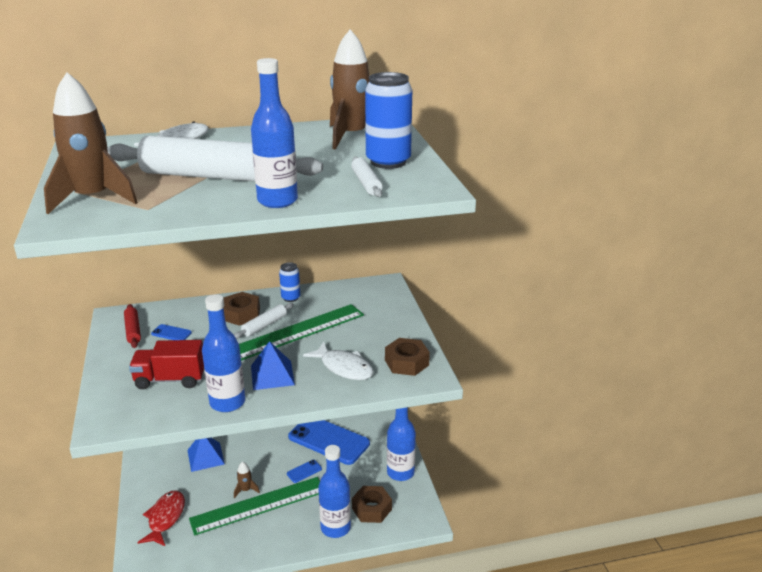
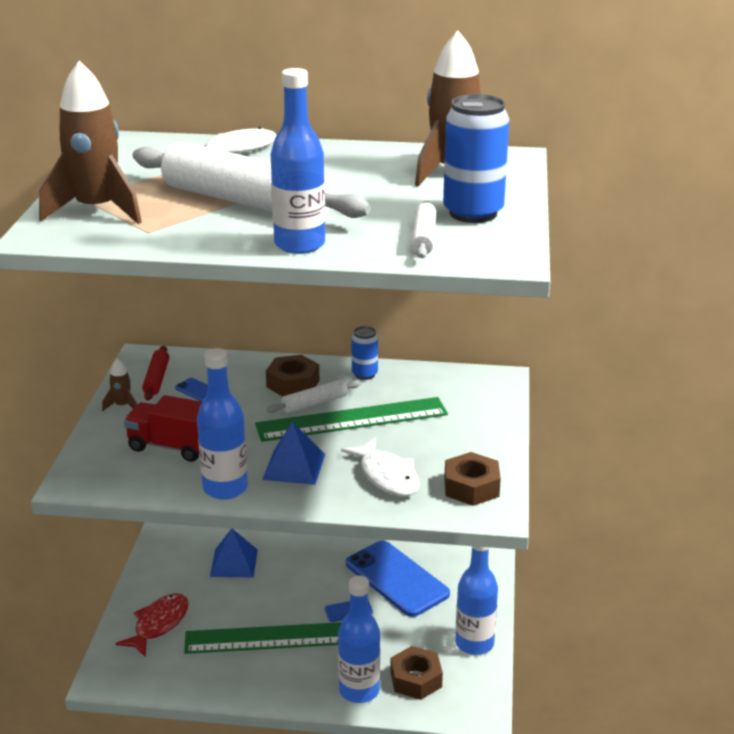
camera: 20 degrees right, 0 degrees up
brown rocket [234,462,260,498] -> brown rocket moved to [102,359,137,411]

